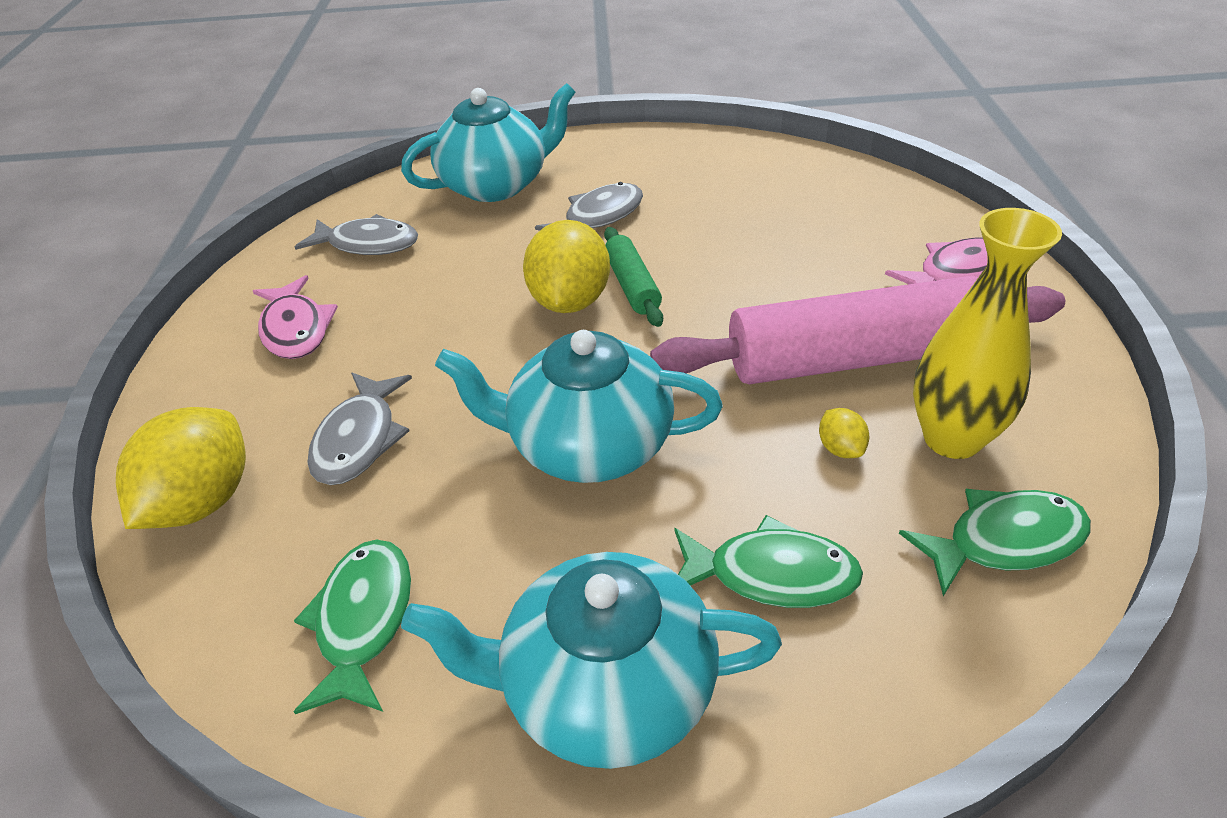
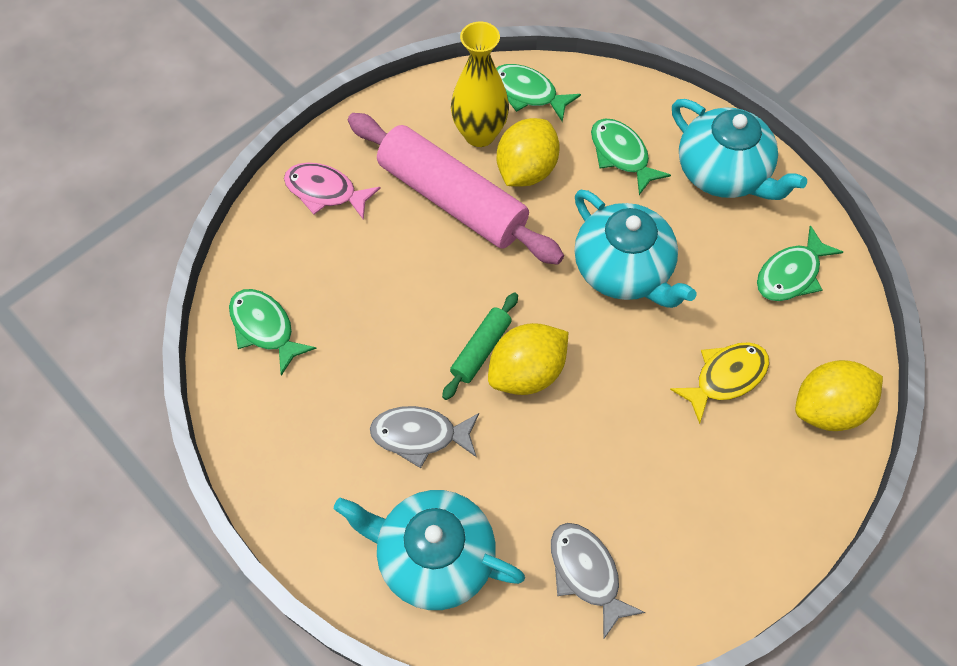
camera: 135 degrees left, 20 degrees up
pink fish [253,275,338,359] -> none
grey fish [307,373,412,485] -> yellow fish [670,342,769,424]
yellow lemon [819,408,869,458] -> yellow lemon [497,118,560,187], size x2.27
none -> green fish [229,289,317,376]

